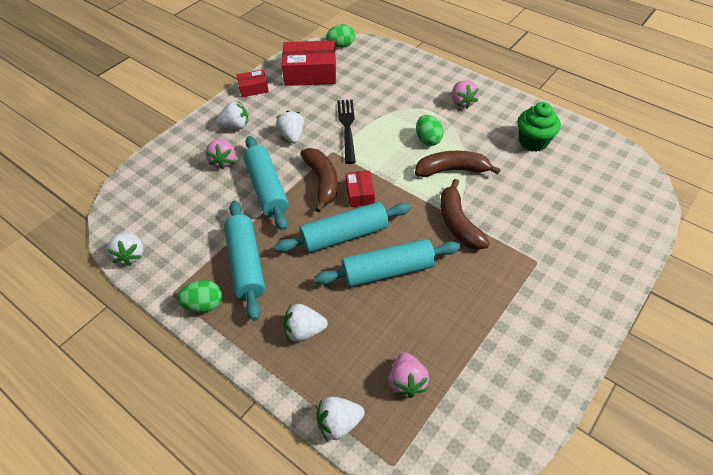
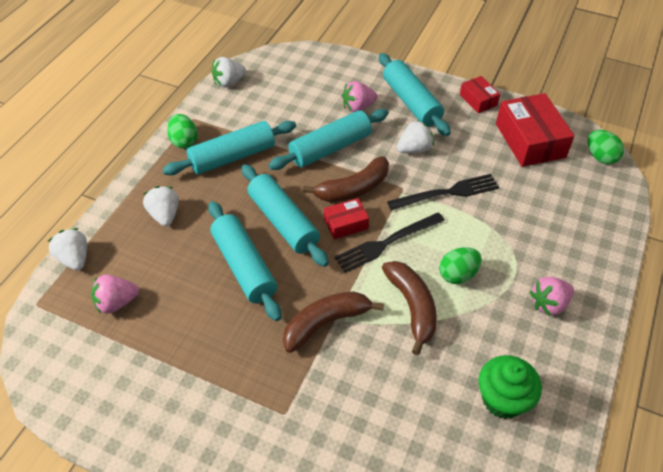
camera: 75 degrees right, 0 degrees up
white strawberry [216,101,248,129] -> turquoise rolling pin [379,53,451,136]
none -> black fork [334,212,445,273]

